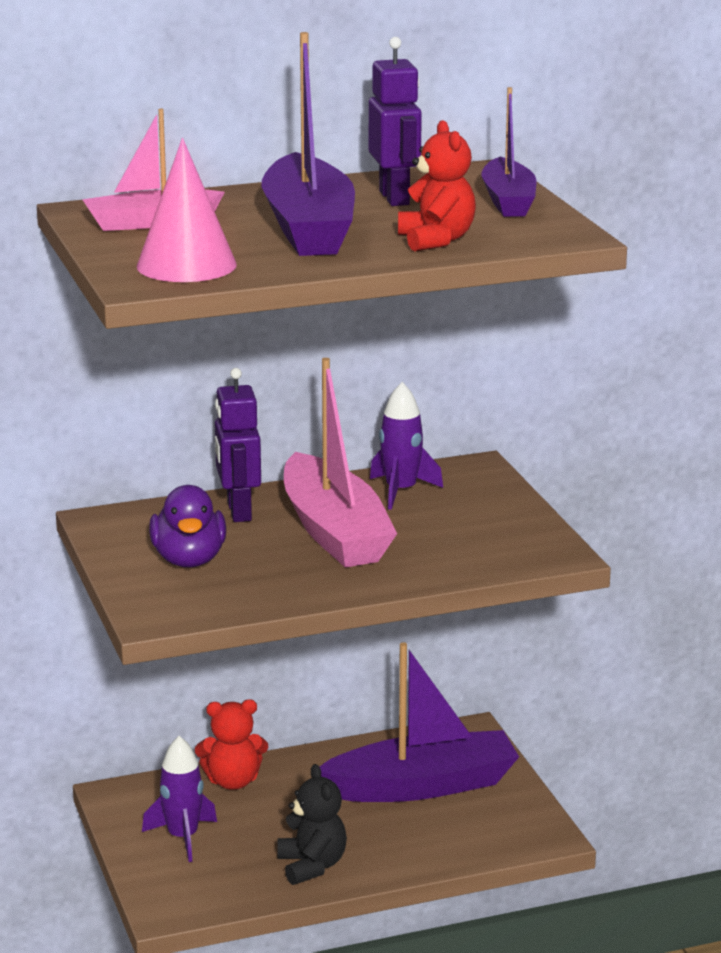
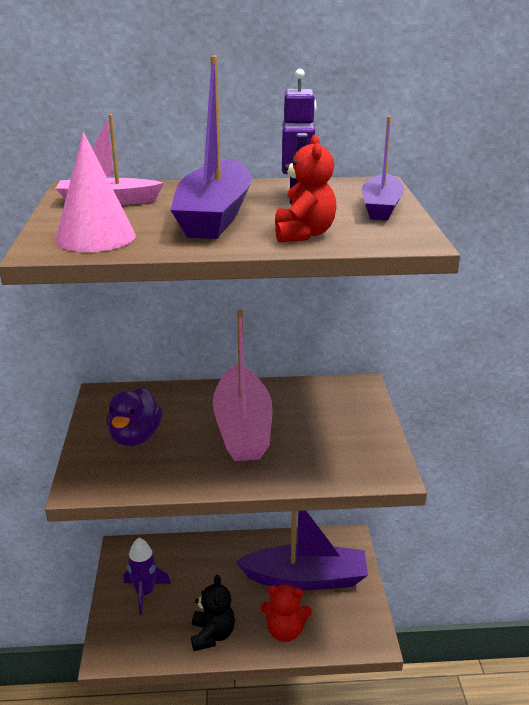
camera: 15 degrees right, 5 degrees up
red teddy bear [195,699,268,790] -> red teddy bear moved to [261,584,312,642]
purple robot [215,368,261,522] -> none
purple rocket [370,382,443,510] -> none

